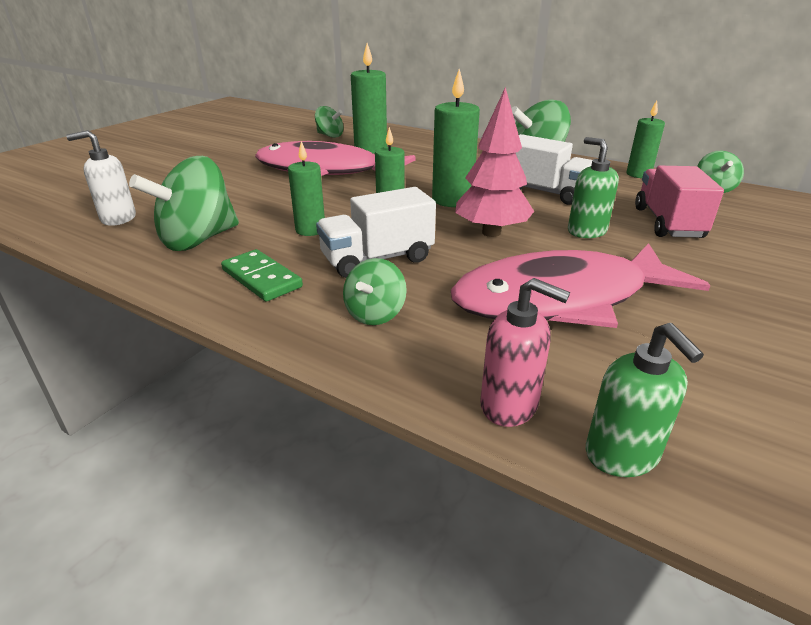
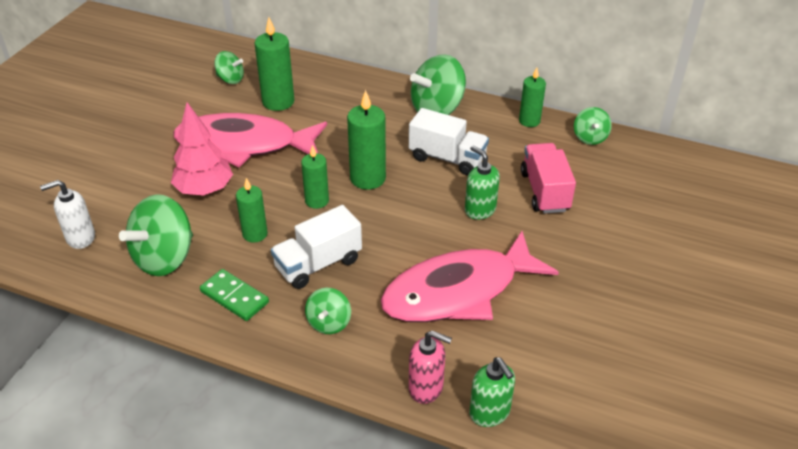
camera: 10 degrees left, 10 degrees up
pink tree [455,87,534,237] -> pink tree moved to [171,102,233,196]

